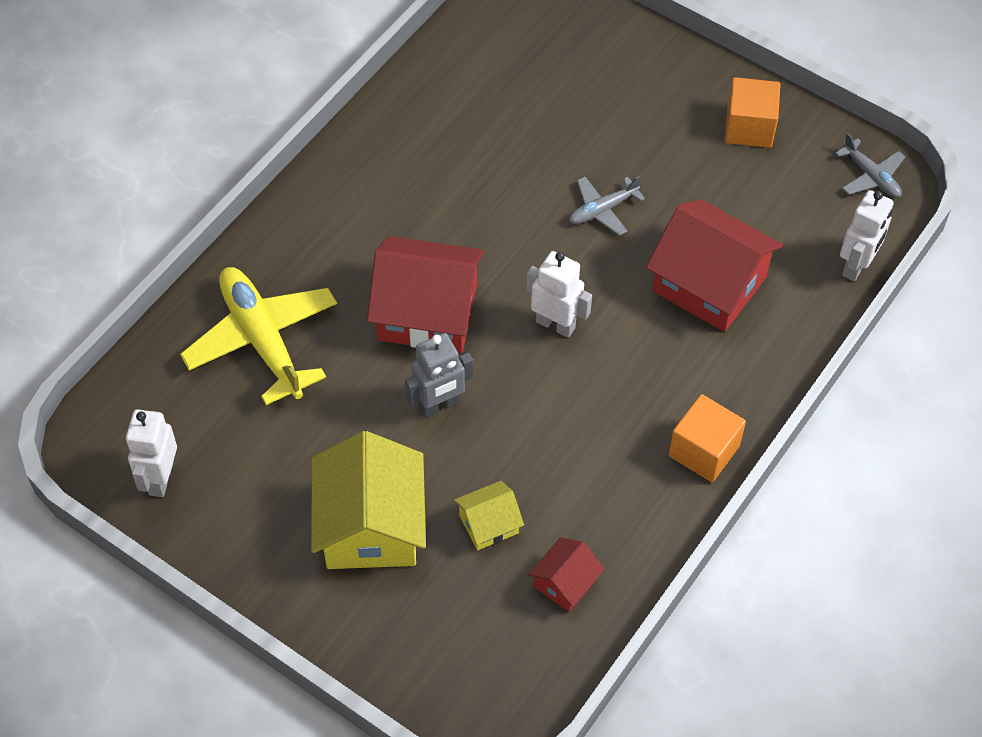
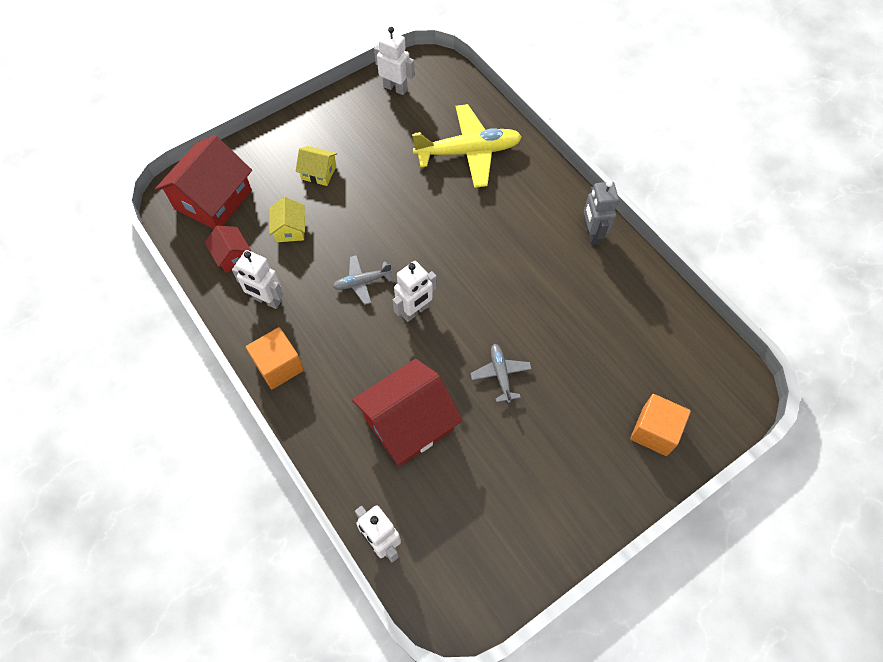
camera: 110 degrees right, 5 degrees up
yellow house [311,431,426,569] -> yellow house [295,146,337,186], size x0.50
red house [367,236,484,353] -> red house moved to [155,135,252,229]
grey robot [405,333,473,418] -> grey robot moved to [584,180,619,245]
orange cube [725,77,781,148] -> orange cube moved to [630,394,691,456]
grey plane [835,133,905,198] -> grey plane moved to [333,255,392,305]
none -> white robot [232,250,283,309]

